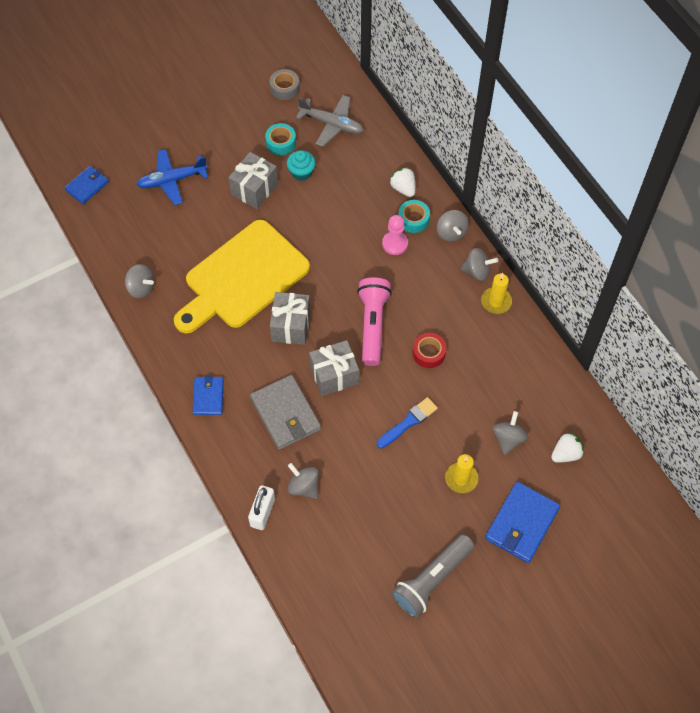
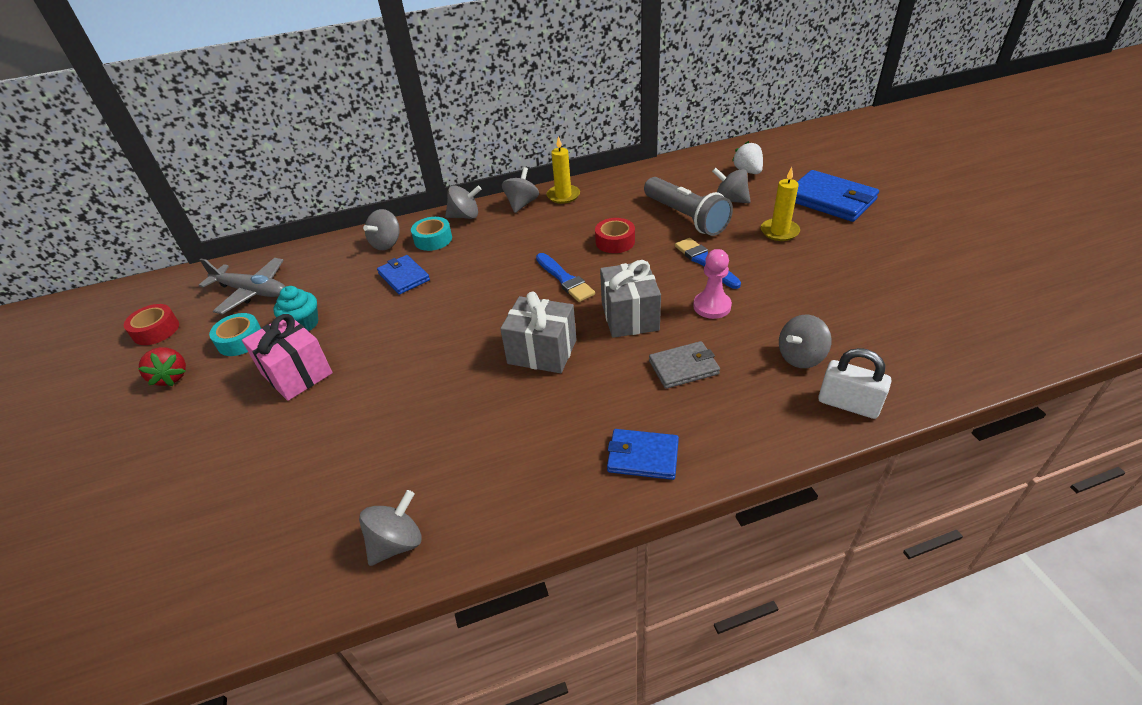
camera: 75 degrees left, 20 degrees down
blue wallet [64,166,109,204] -> blue wallet moved to [377,255,430,295]
blue plane [137,149,208,205] -> none
yellow cutting board [174,220,310,334] -> none
grey gift [228,152,278,209] -> pink gift [242,314,333,401]
grey wallet [250,375,321,450] -> grey wallet [649,341,720,389], size x0.61
grey tape [270,69,300,100] -> red tape [124,304,179,345]
grey plane [296,95,364,147] -> grey plane turned 75 degrees clockwise [199,258,286,314]
pink flashlight [357,277,392,366] -> blue brush [536,253,595,302]
pink pawn [382,215,408,255] -> pink pawn moved to [693,249,732,319]
white strawberry [389,167,415,197] -> grey spinning top [363,209,400,250]
grey flashlight [391,534,474,618] -> grey flashlight moved to [644,177,733,236]
none -> red strawberry [138,347,186,386]

